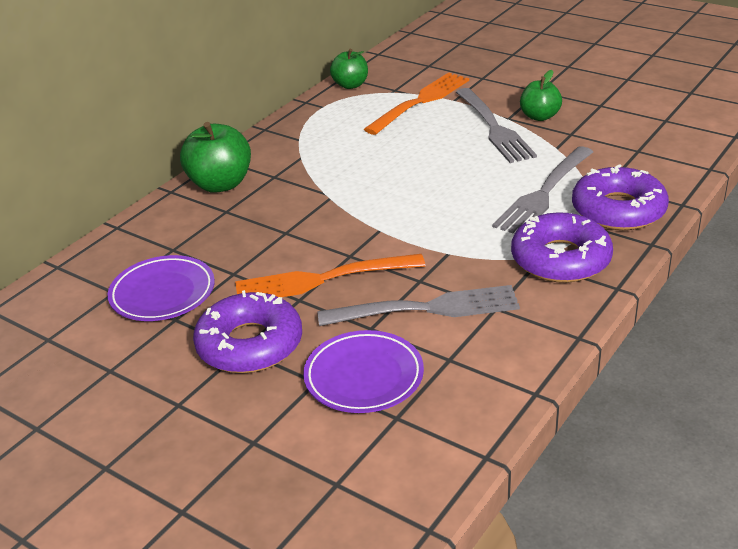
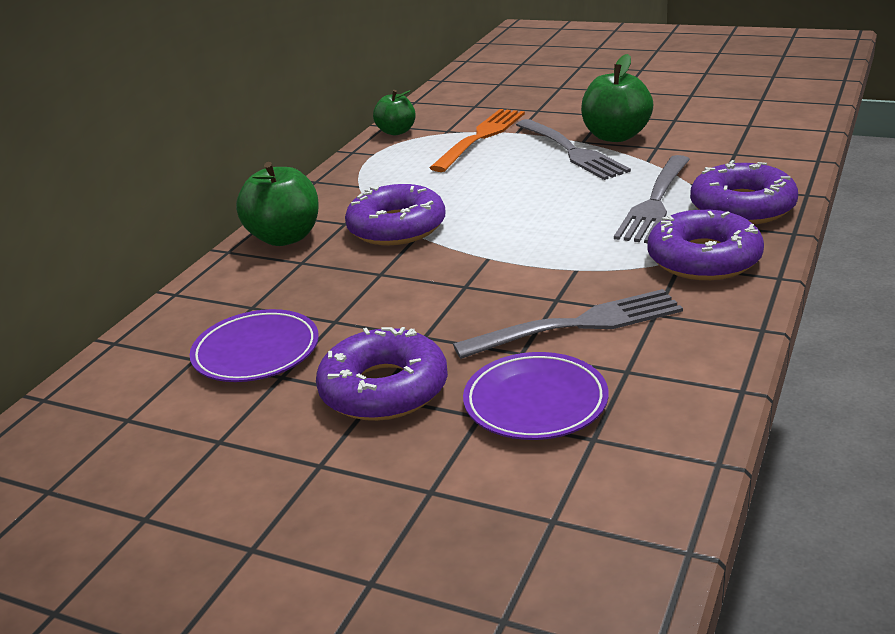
camera: 10 degrees left, 5 degrees down
orange fork [235,254,426,297] -> none
green apple [520,70,562,121] -> green apple [581,54,653,142], size x1.57
none -> purple donut [345,184,446,245]

